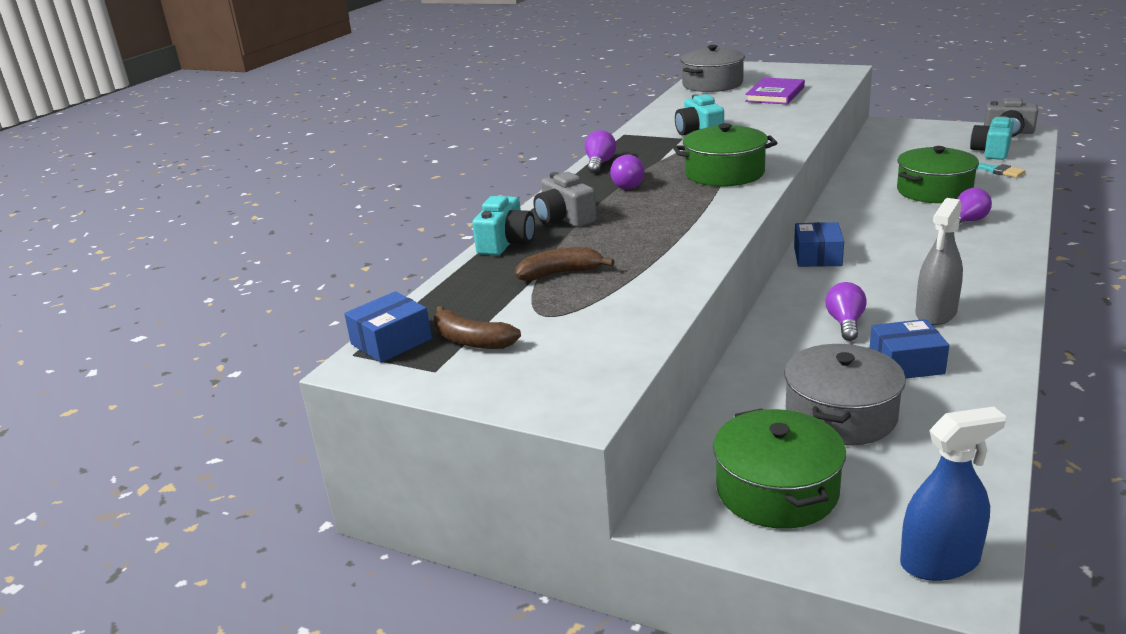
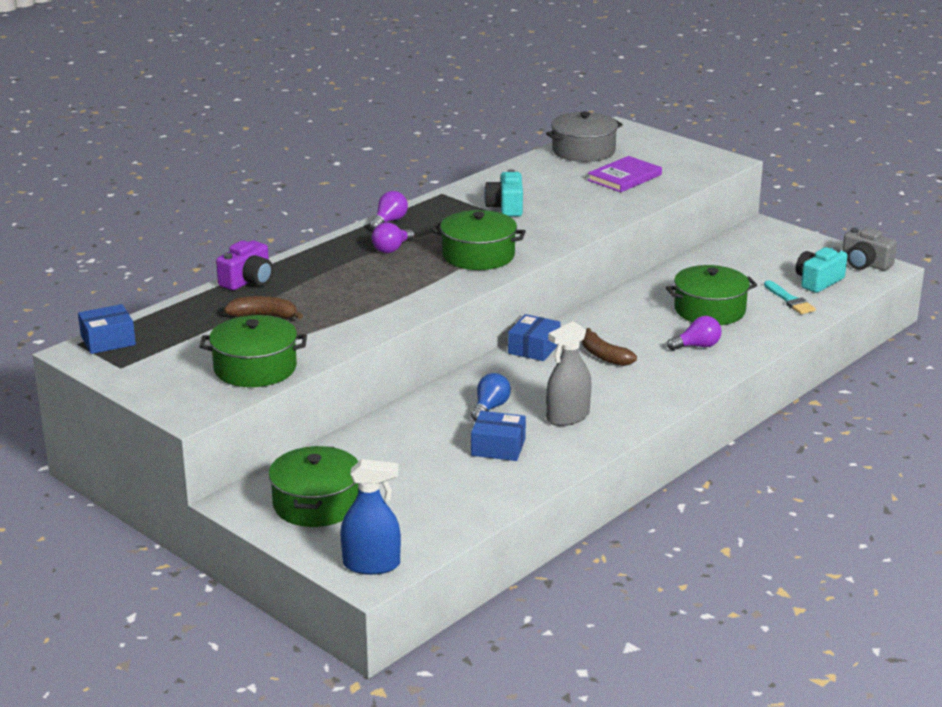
camera: 15 degrees right, 0 degrees up
brown banana [434,306,521,349] -> brown banana moved to [582,328,637,366]
turquoise camera [472,196,535,255] -> purple camera [216,240,273,290]
grey camera [533,172,597,227] -> none
grey pot [784,344,906,446] -> none
purple light bulb [825,282,867,341] -> blue light bulb [471,373,511,421]
none -> green pot [199,315,307,387]

